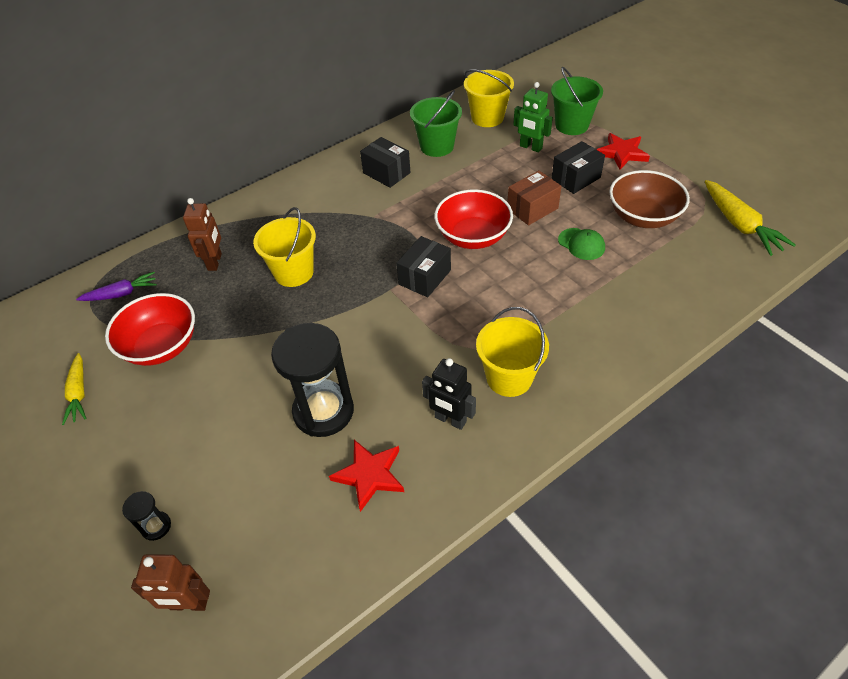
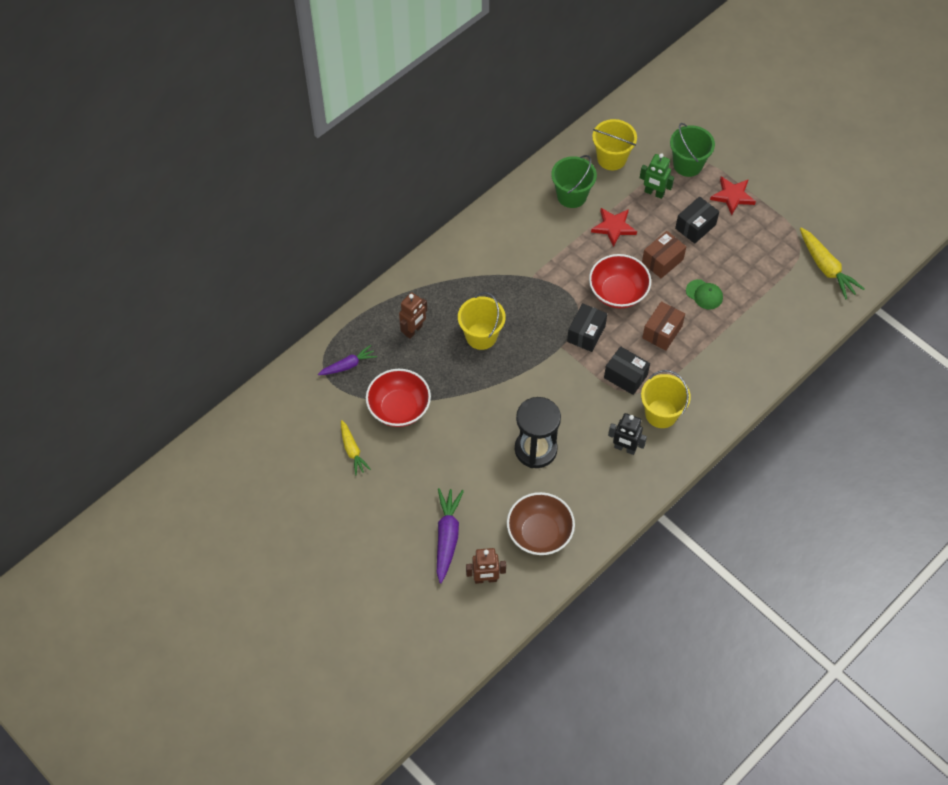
camera: 10 degrees left, 10 degrees up
black hourglass [122,491,171,541] -> purple carrot [437,488,464,583]
brown robot [183,198,222,271] -> brown robot turned 45 degrees clockwise [399,292,427,339]
red star [329,440,404,512] -> red star moved to [591,208,637,247]
black box [360,137,410,188] -> black box moved to [604,346,650,395]
brown bowl [609,170,690,228] -> brown bowl moved to [507,492,575,555]
none -> brown box [642,301,685,351]

